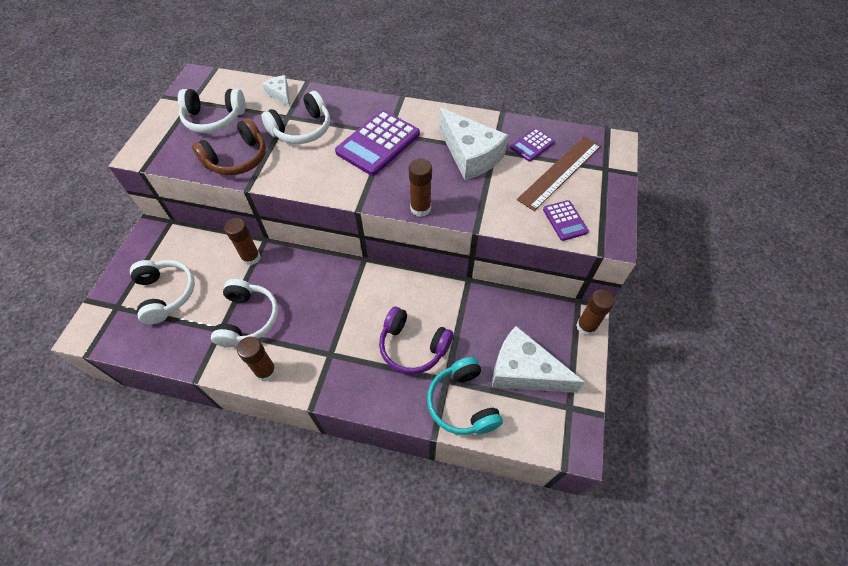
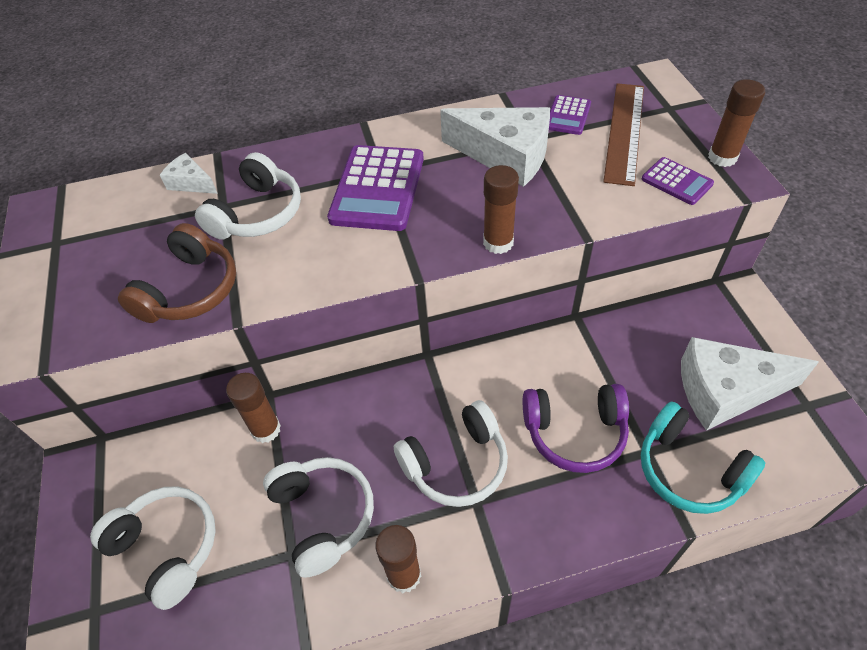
camera: 25 degrees left, 5 degrees down
white headphones [178,89,246,133] -> white headphones moved to [394,400,508,507]
brown glue stick [576,290,615,336] -> brown glue stick moved to [708,79,765,167]

